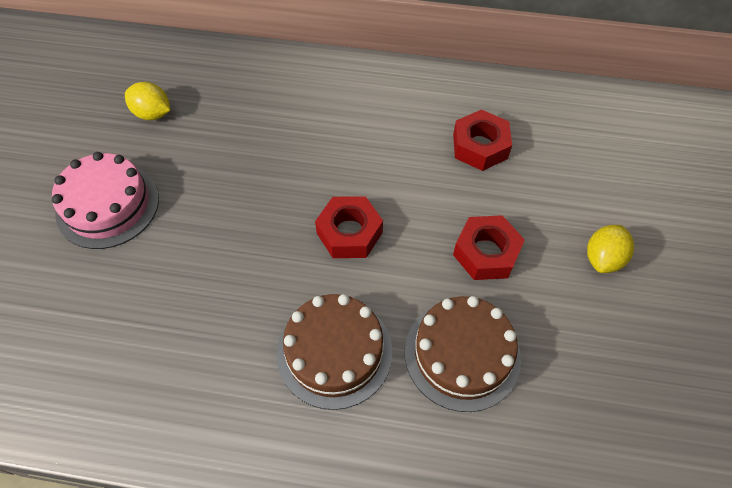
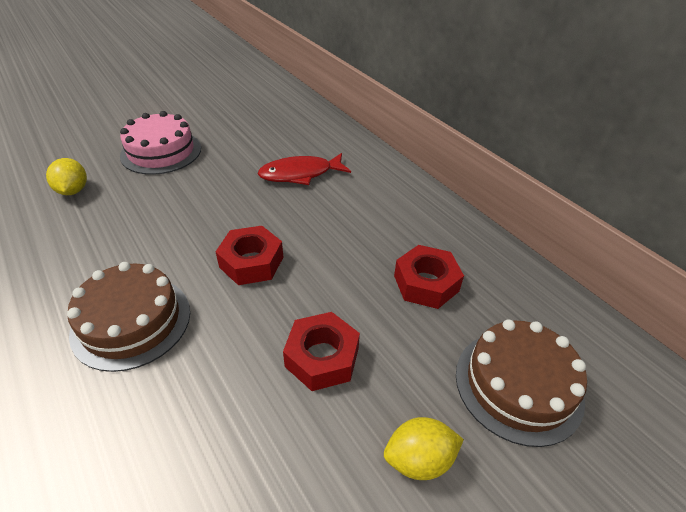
camera: 45 degrees right, 15 degrees down
yellow lemon [125,82,170,120] -> yellow lemon moved to [46,158,87,195]
brown cake [405,296,521,412] -> brown cake moved to [456,319,587,447]
none -> red fish [258,153,351,185]

